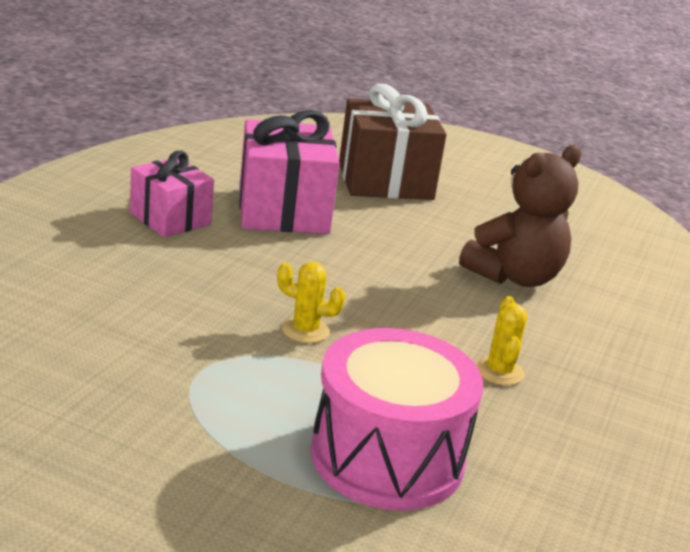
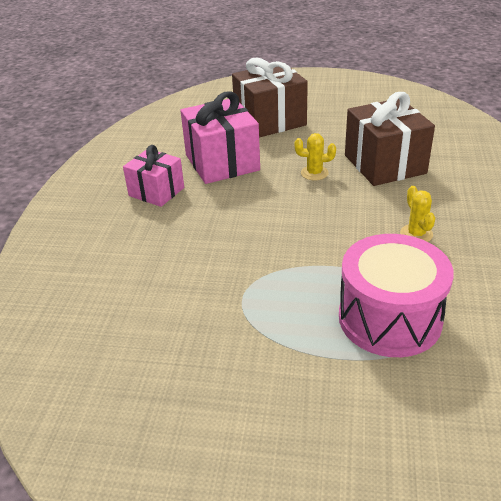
camera: 10 degrees left, 10 degrees up
yellow cactus [277,262,346,343] -> yellow cactus moved to [295,133,336,181]
brown teddy bear [459,145,582,287] -> brown gift [345,92,435,186]

